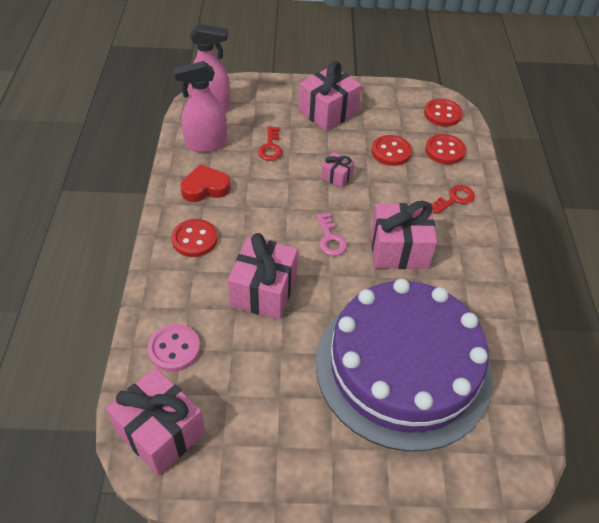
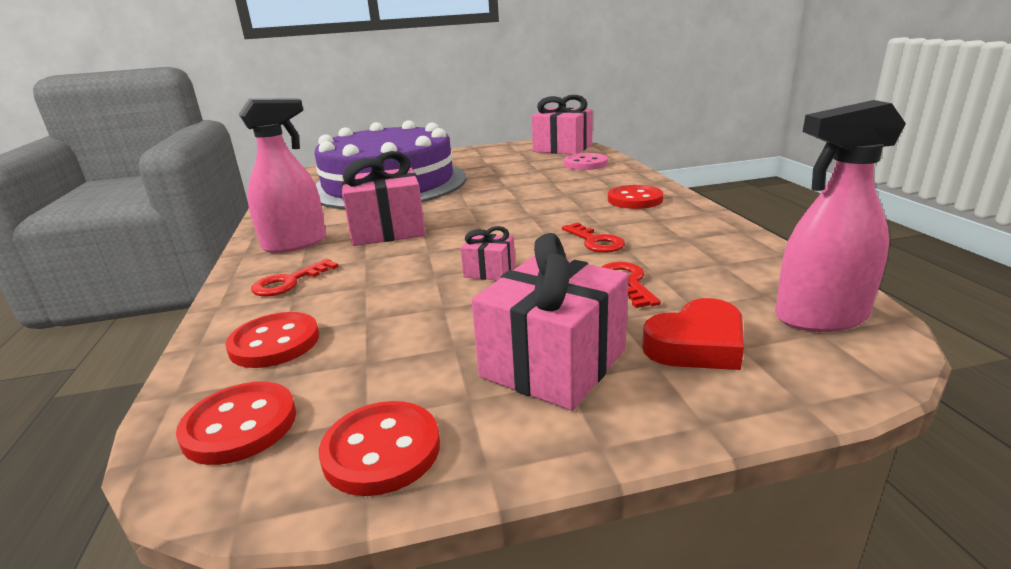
camera: 170 degrees right, 25 degrees down
pink spray bottle [173,61,227,152] -> pink spray bottle moved to [239,98,326,253]
red heart [180,164,231,202] -> red heart moved to [642,298,744,370]
pink gift [228,233,298,319] -> none
pink key [316,213,347,256] -> none
red button [372,135,412,166] -> red button moved to [319,401,440,496]
none -> red key [562,222,625,253]

